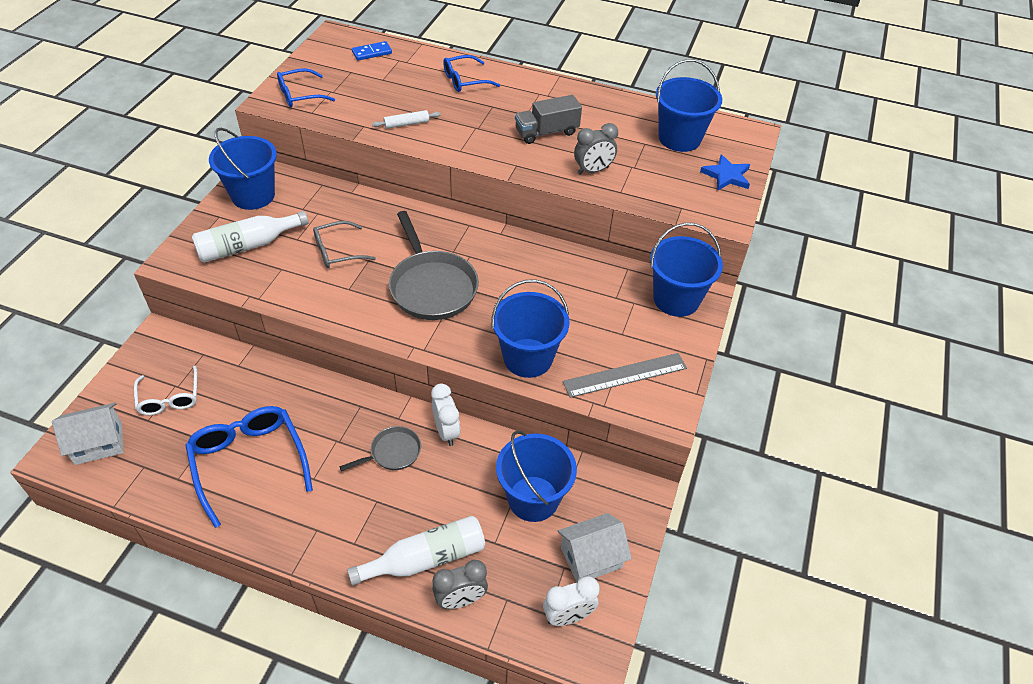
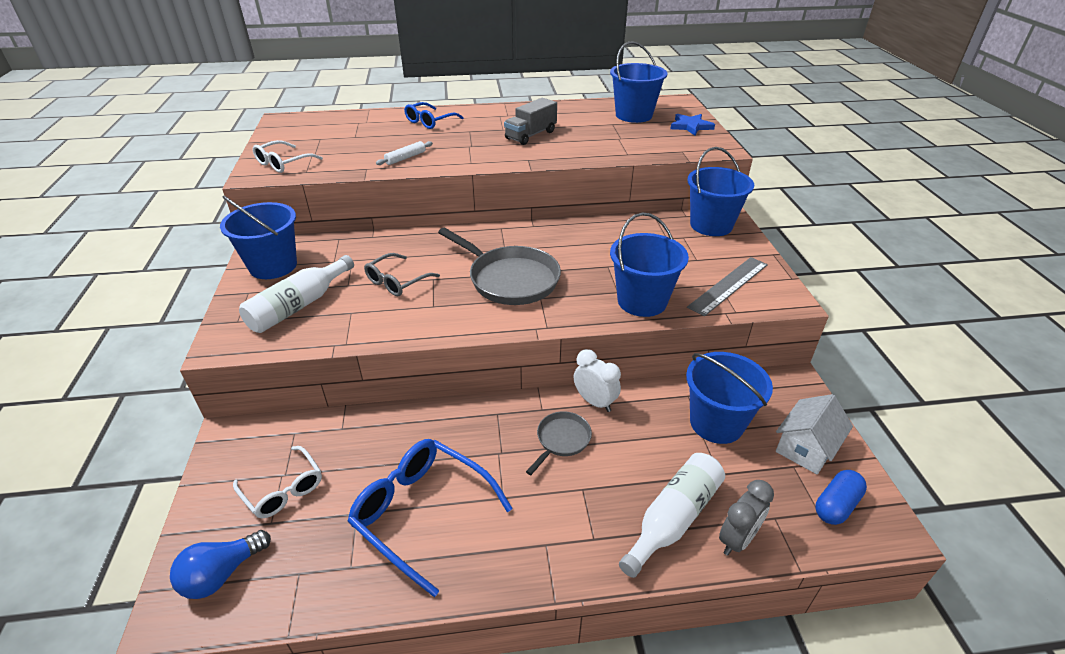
camera: 25 degrees left, 10 degrees down
white house [52,403,124,465] -> blue light bulb [170,530,271,599]
blue glasses [277,68,335,107] -> white glasses [253,140,323,173]
blue domino [352,41,392,61] -> none
white clock [543,576,600,626] -> blue capsule [815,470,867,525]
grey clock [574,123,618,174] -> none

